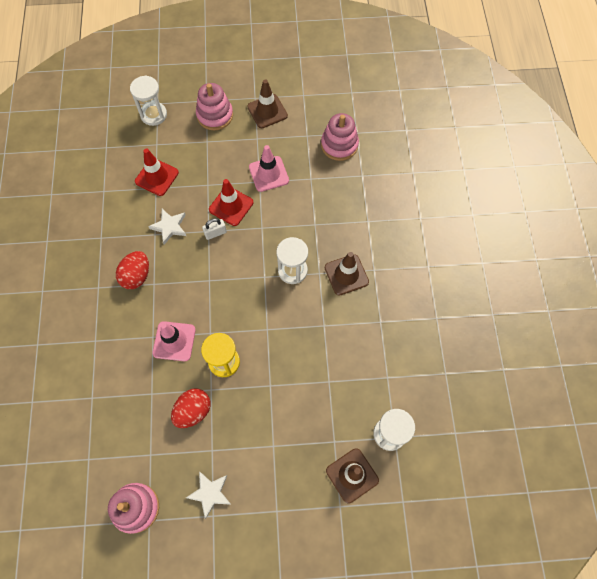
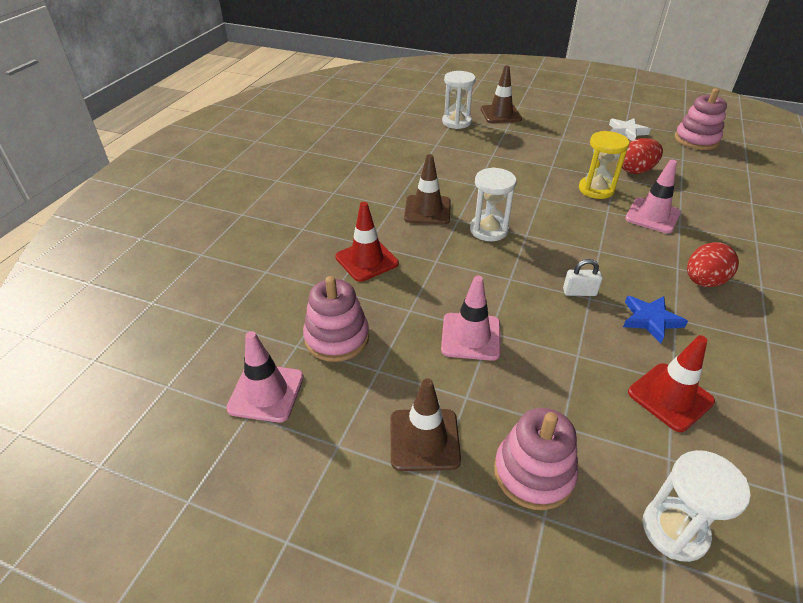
camera: 155 degrees left, 25 degrees down
white star [148,209,186,245] -> blue star [623,296,688,344]
red traffic cone [209,179,253,226] -> red traffic cone moved to [335,202,399,282]
none -> pink traffic cone [226,331,304,423]

